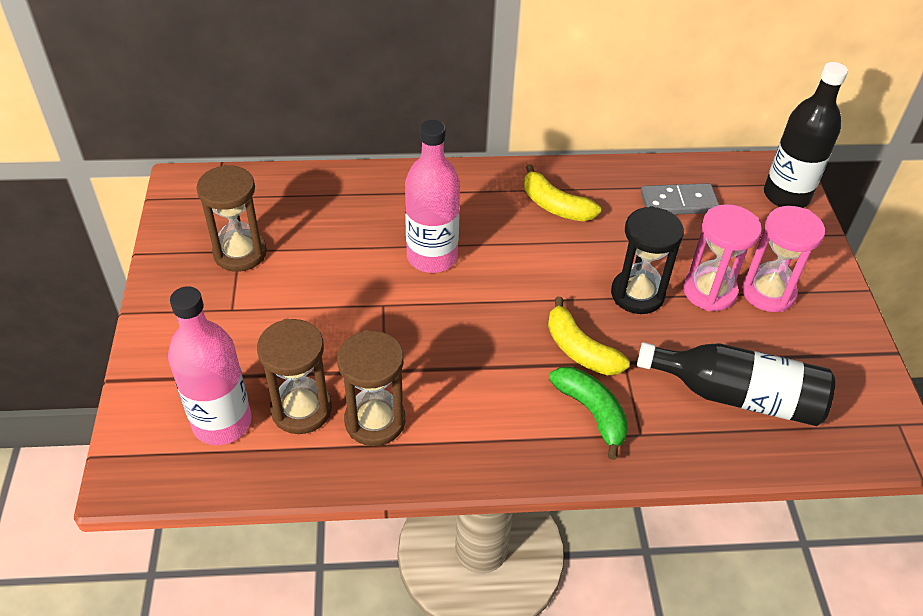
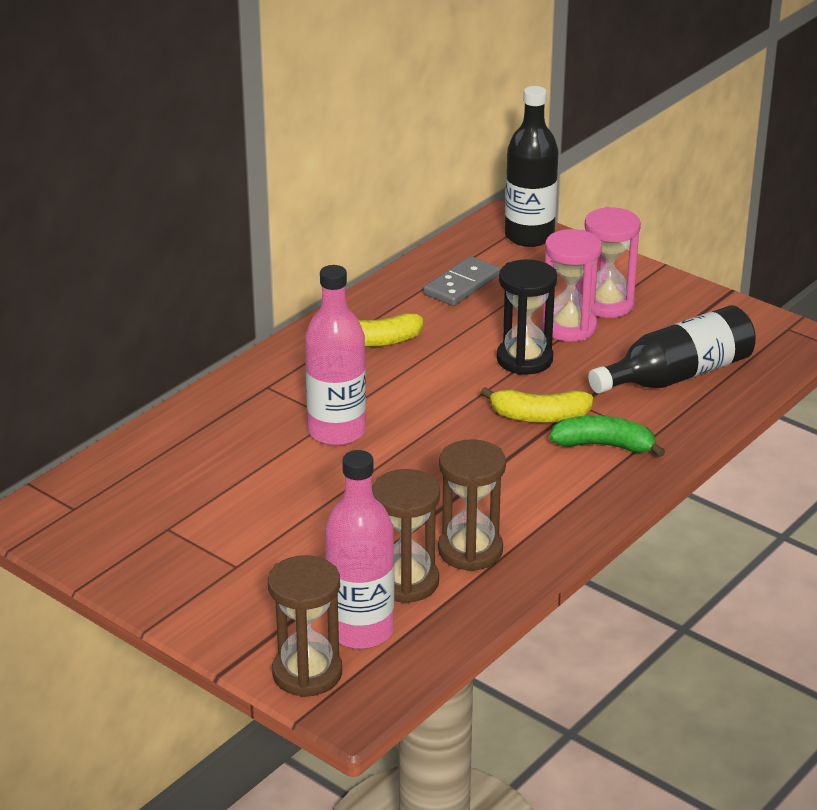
camera: 45 degrees left, 15 degrees down
brown hourglass [196,165,267,272] -> brown hourglass moved to [268,555,342,697]

